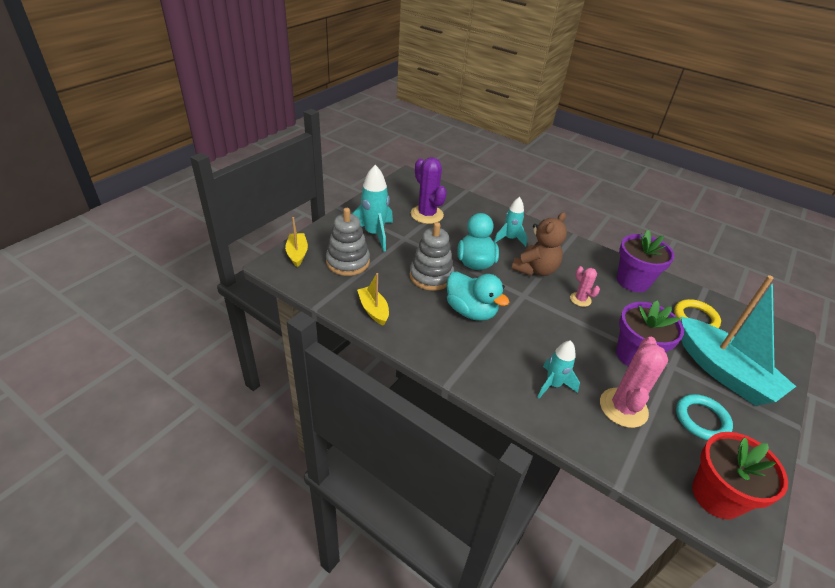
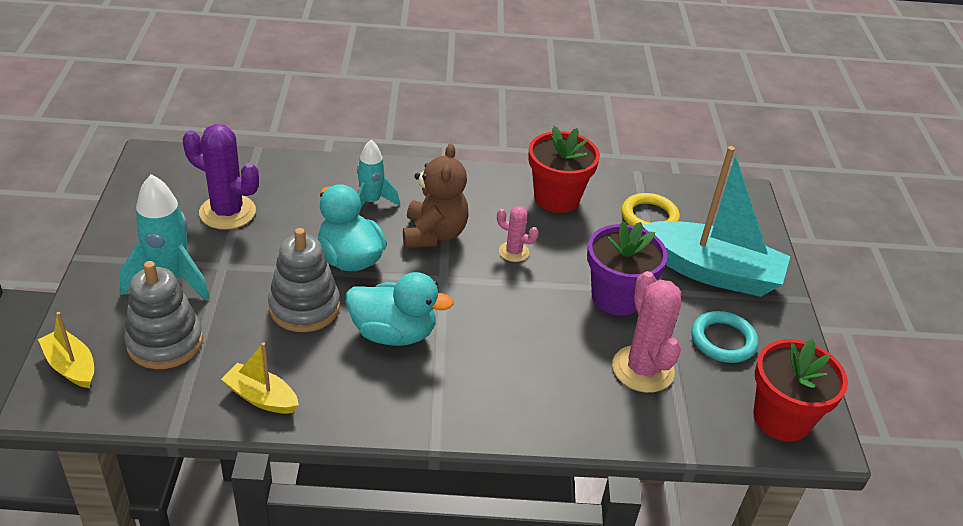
camera: 35 degrees left, 0 degrees up
turquoise rocket [538,340,580,398] -> none
purple flower pot [617,230,674,292] -> red flower pot [528,126,600,213]

